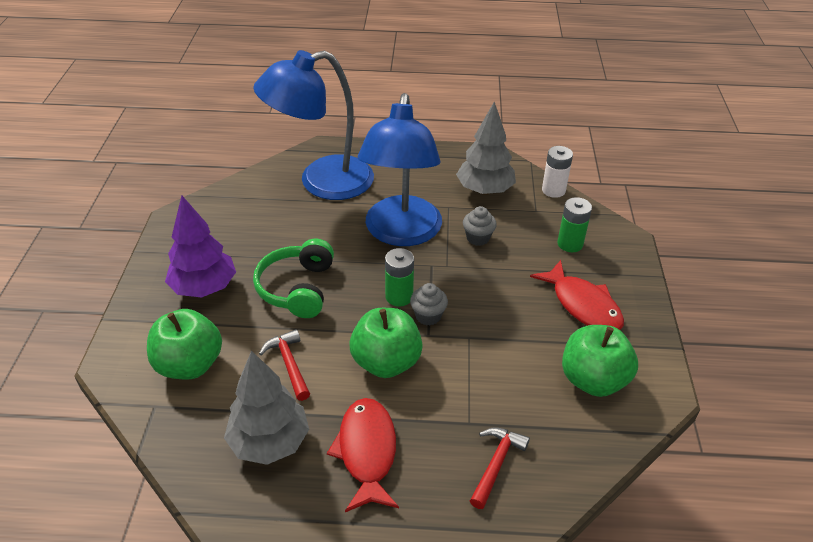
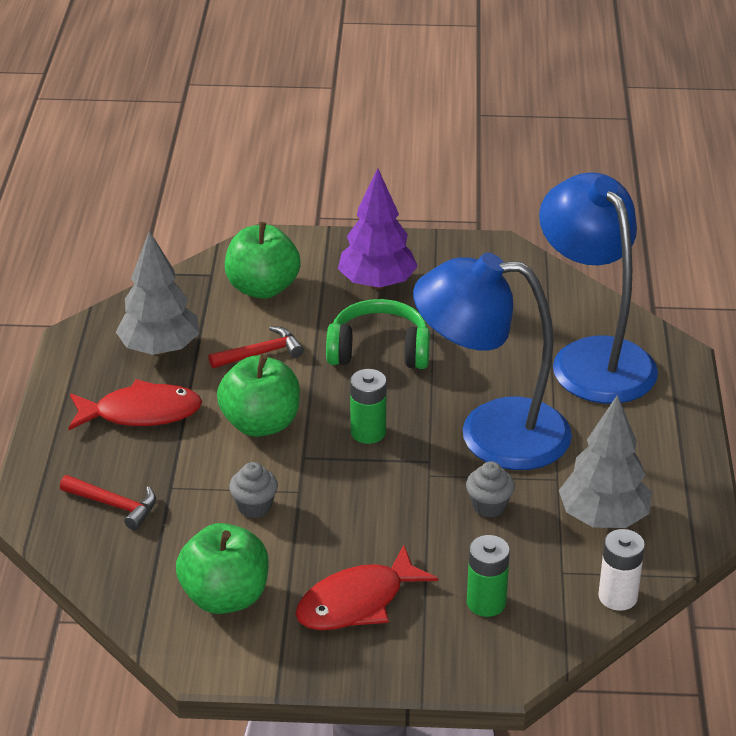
camera: 90 degrees right, 5 degrees down
grey cupcake [410,283,448,325] -> grey cupcake moved to [229,462,278,518]

